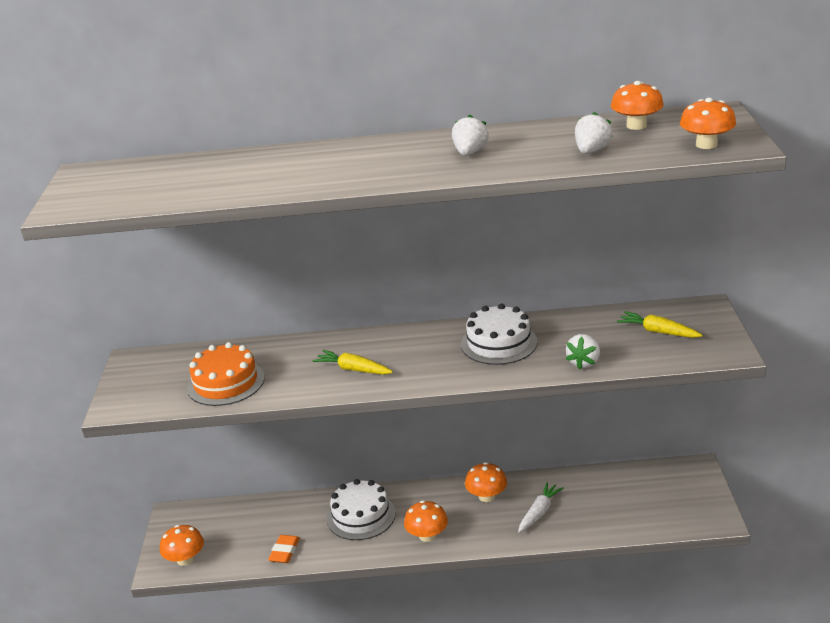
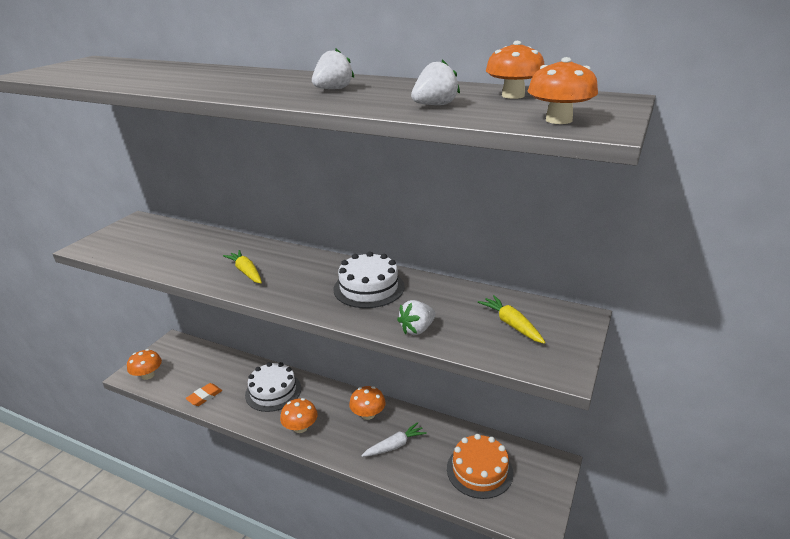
camera: 25 degrees right, 0 degrees up
orange cake [187,342,265,406] -> orange cake moved to [447,434,513,499]

